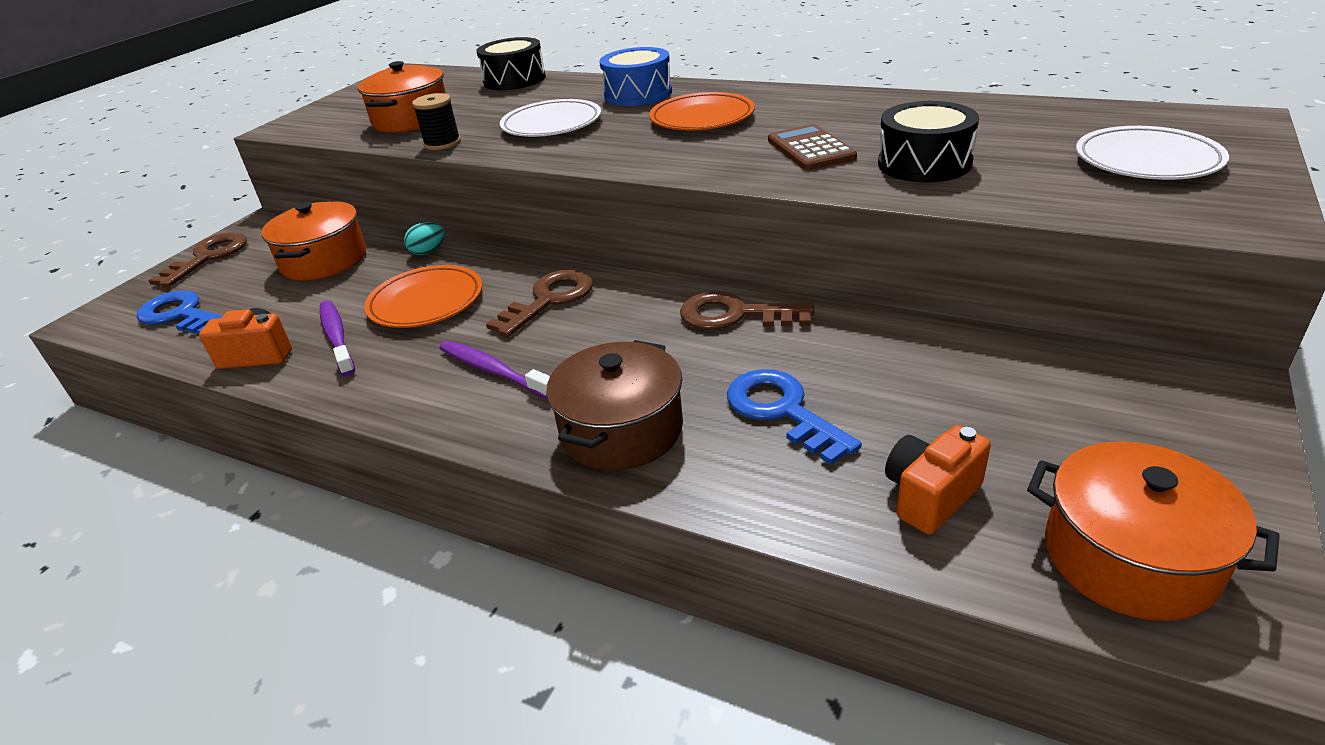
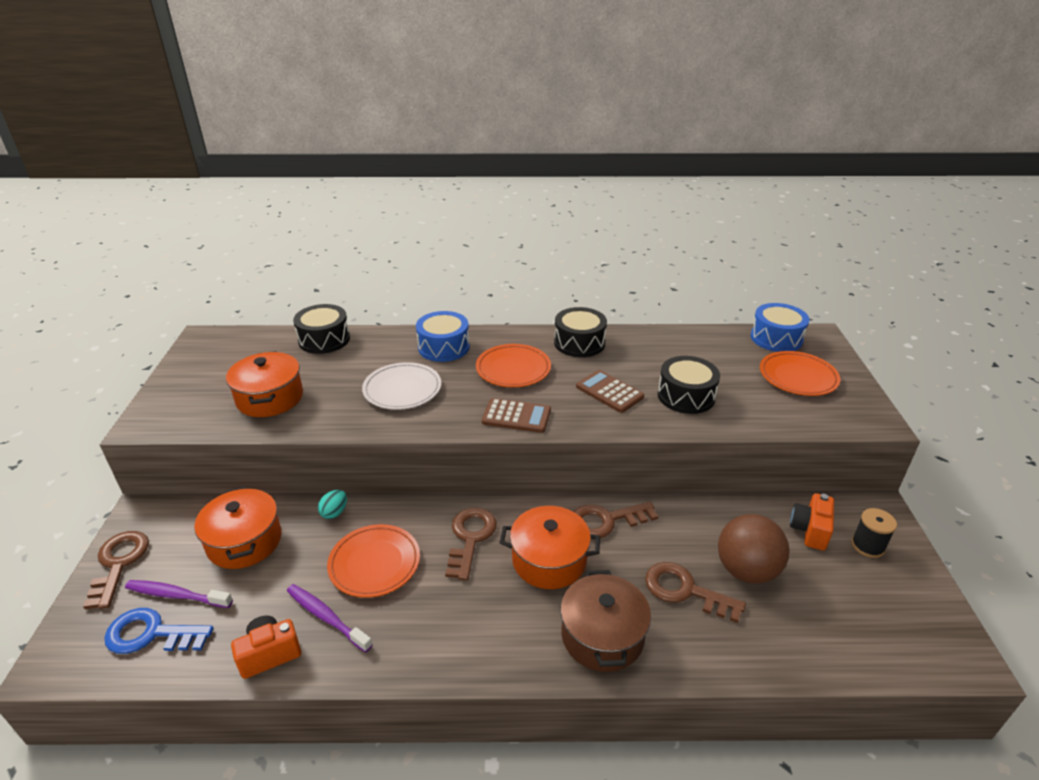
camera: 30 degrees left, 0 degrees up
black spool [412,93,461,150] -> black spool moved to [851,508,897,558]
purple toothbrush [439,341,550,399] -> purple toothbrush moved to [125,580,233,608]
blue key [727,369,862,465] -> brown key [645,562,746,623]
orange camera [885,425,991,534] -> orange camera moved to [790,493,834,551]
orange pot [1027,442,1280,621] -> orange pot moved to [500,506,600,589]
white plate [1076,126,1229,180] -> orange plate [760,351,840,396]
none -> brown calculator [482,398,551,433]
none -> black drum [554,307,607,357]
none -> brown ball [718,514,790,584]
none -> blue drum [750,303,809,352]

